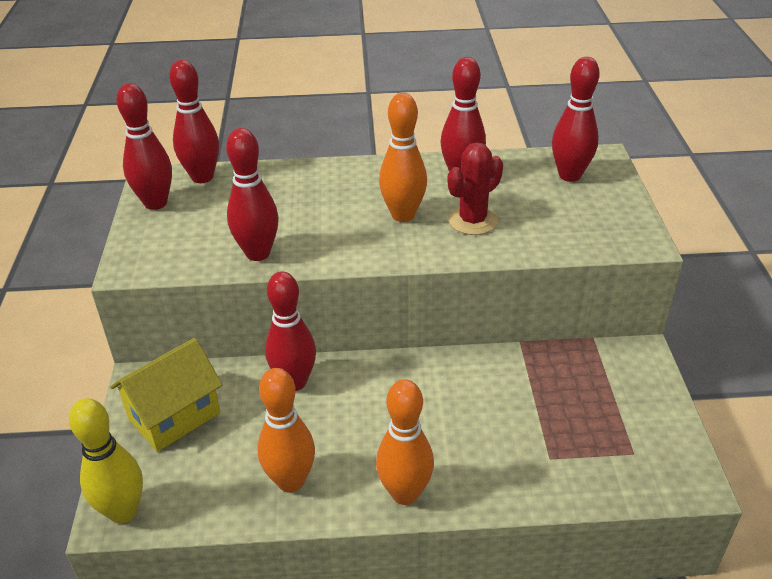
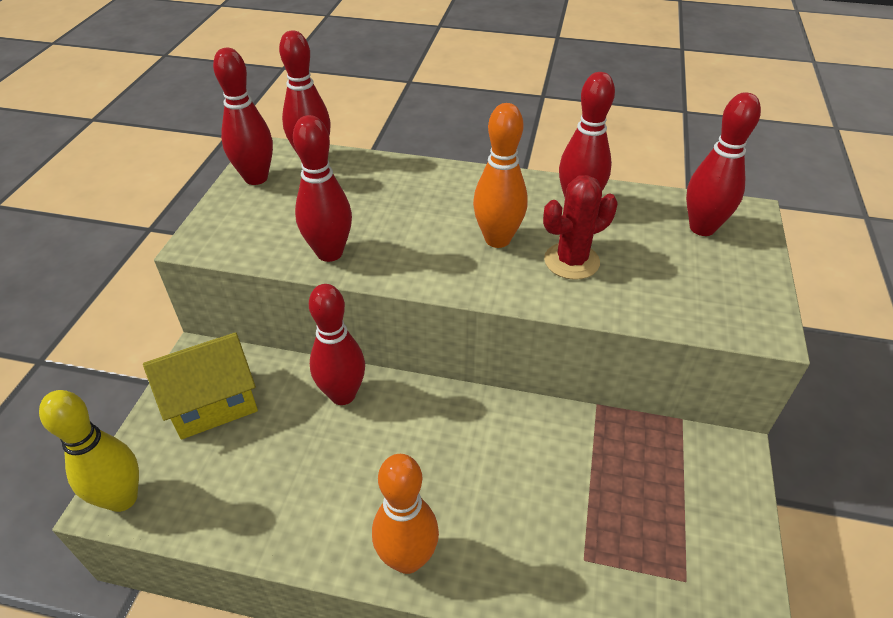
camera: 15 degrees right, 5 degrees up
orange bowling pin [257,368,315,493] -> none

